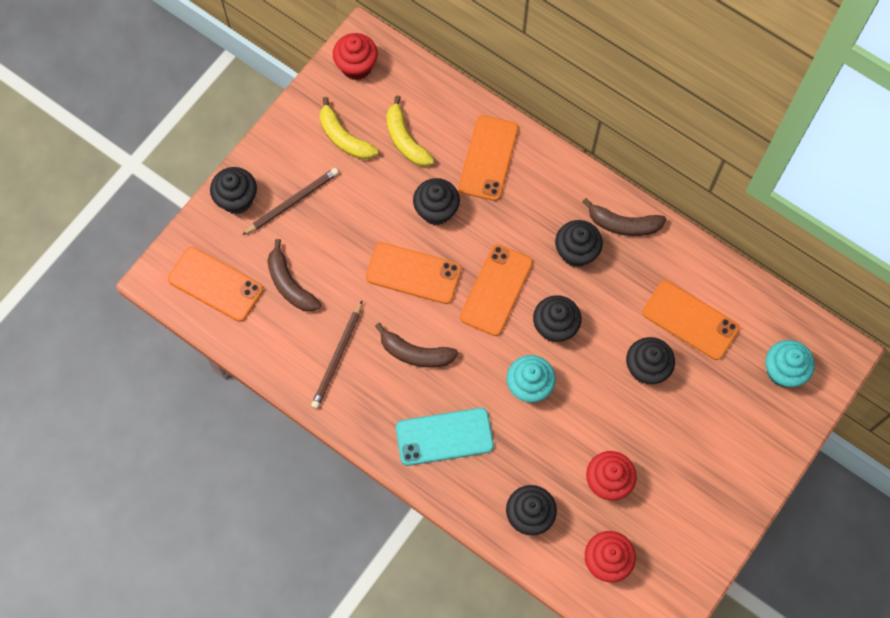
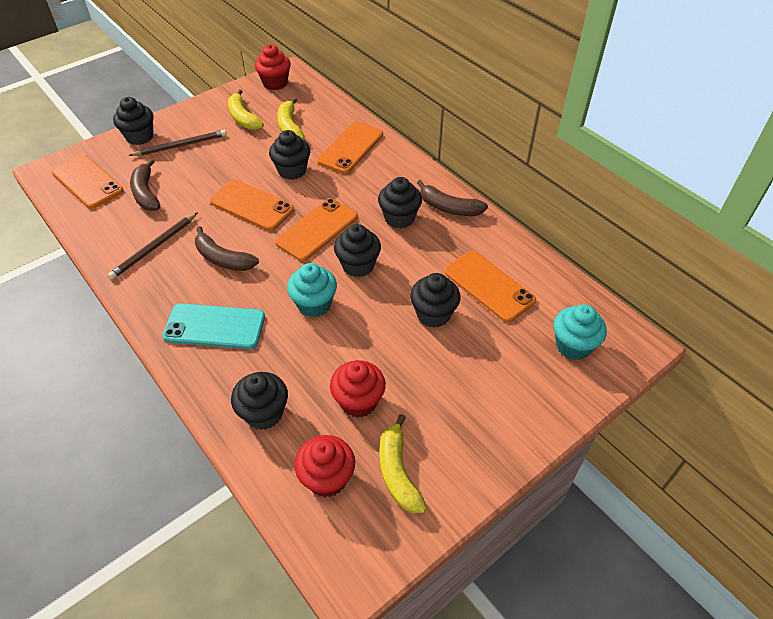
camera: 15 degrees right, 20 degrees down
none -> yellow banana [379,414,427,513]

